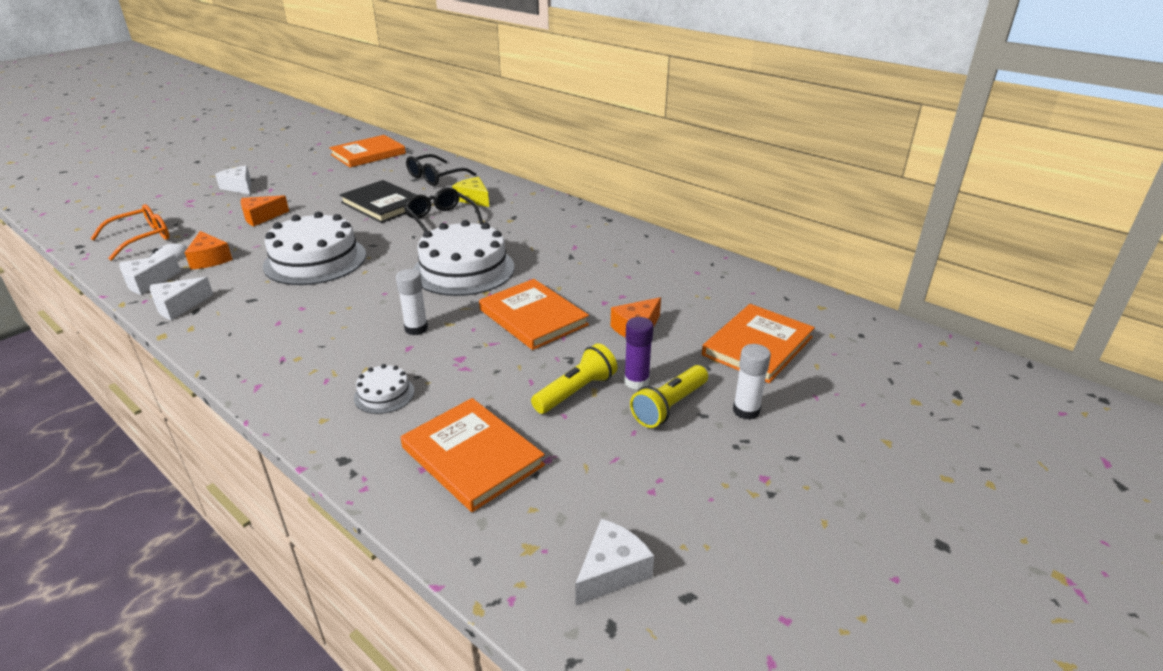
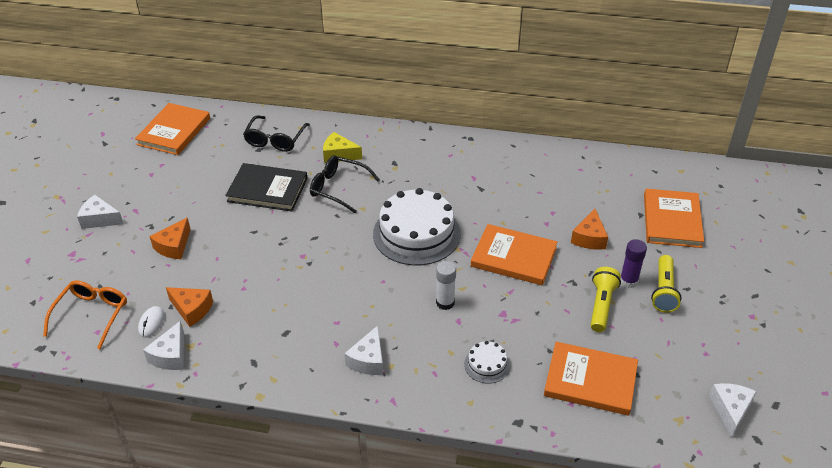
camera: 30 degrees left, 10 degrees up
white cheese [150,277,213,320] -> white cheese moved to [344,325,383,375]
white cake [263,212,366,285] -> none
white glue stick [733,344,771,420] -> none

